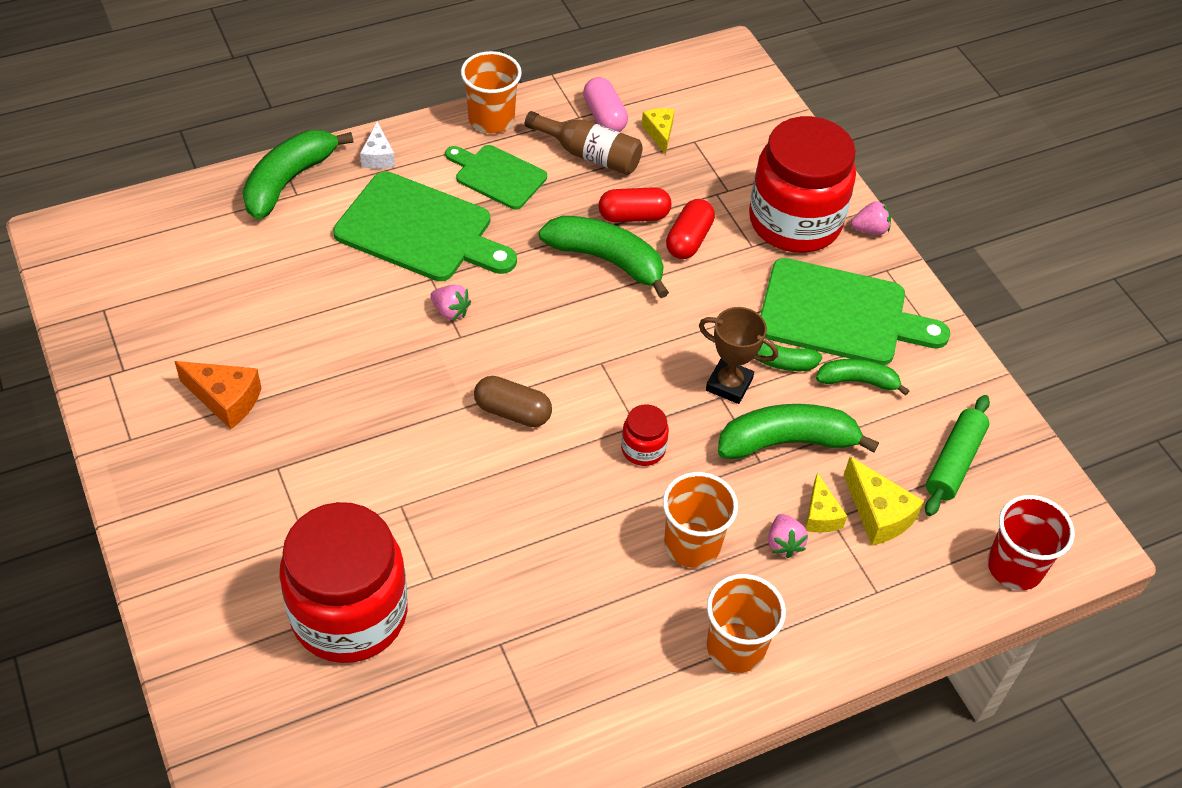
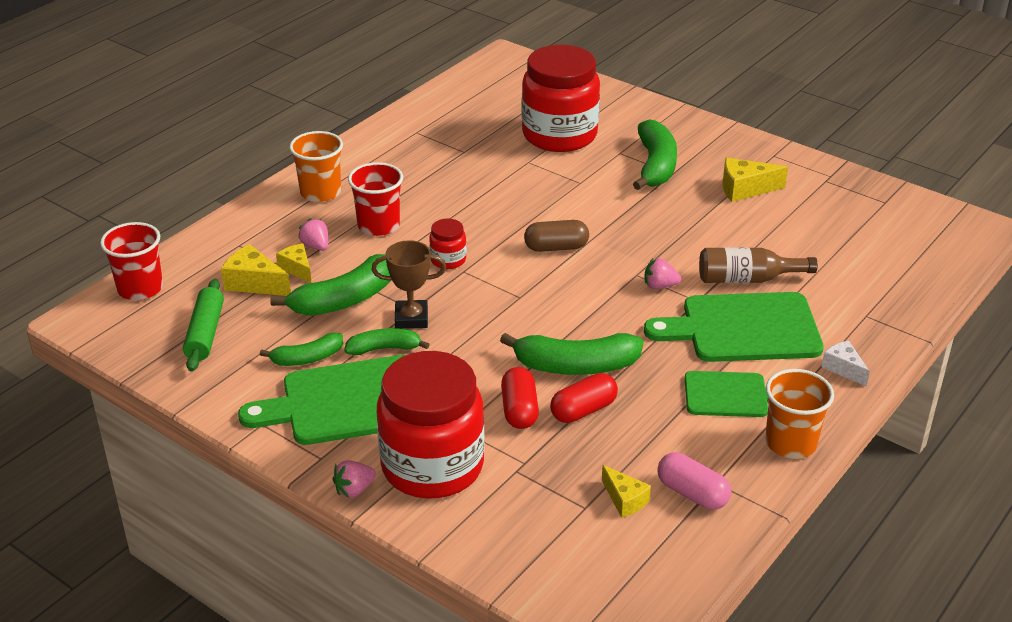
camera: 155 degrees right, 15 degrees down
orange cheese [174,361,262,429] -> yellow cheese [723,158,788,202]
green banana [242,130,353,219] -> green banana moved to [633,119,677,190]
brown bottle [525,111,643,175] -> brown bottle moved to [699,248,818,283]
orange cup [663,472,738,568] -> red cup [348,162,403,236]

